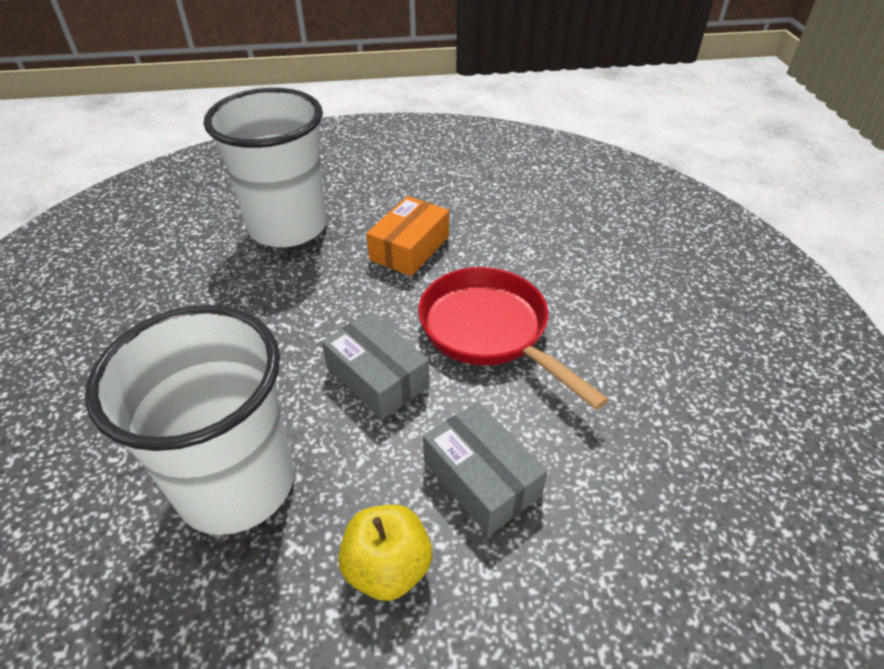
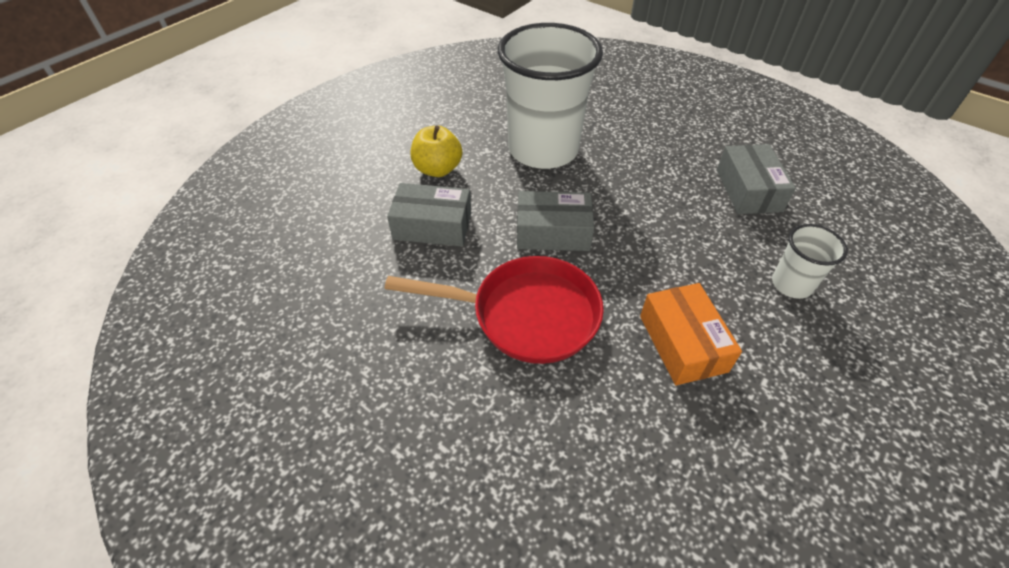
camera: 135 degrees right, 5 degrees up
white cup [204,88,327,247] -> white cup [772,224,848,299], size x0.46
none -> grey box [717,144,796,214]

